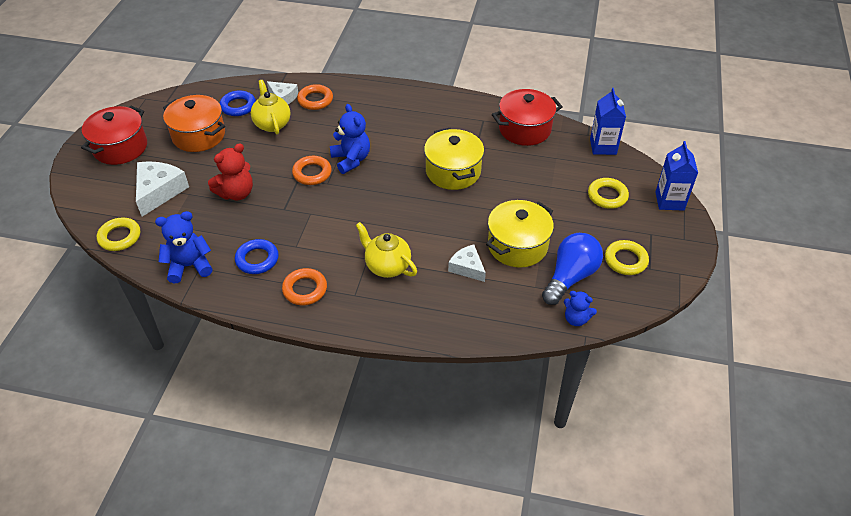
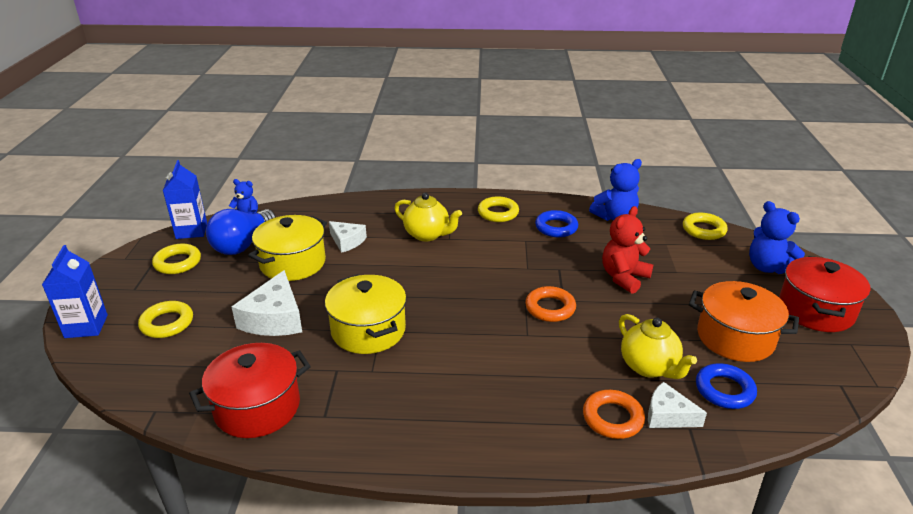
camera: 170 degrees right, 15 degrees down
white cheese [136,161,189,217] -> white cheese moved to [232,270,302,336]
orange ring [282,268,327,305] -> yellow ring [478,196,519,222]
blue teddy bear [330,104,370,174] -> blue teddy bear moved to [749,201,805,274]
blue carton [590,88,626,155] -> blue carton moved to [163,160,207,239]

